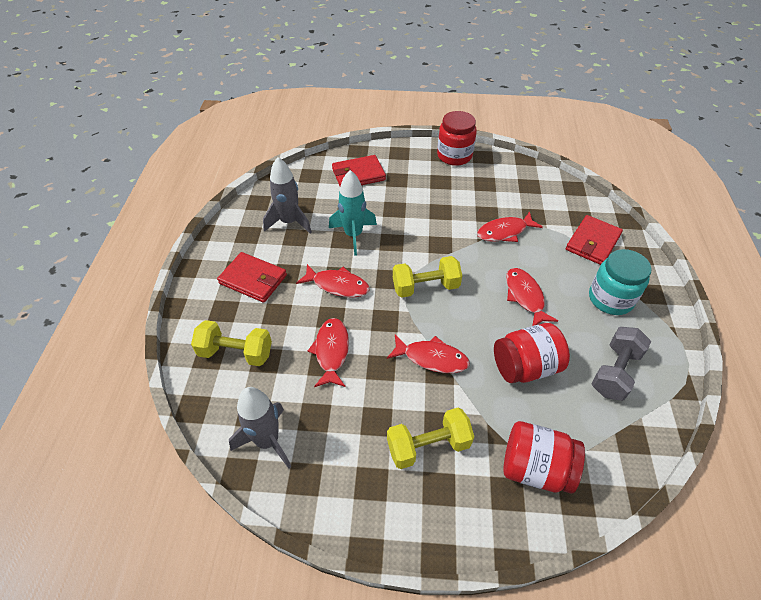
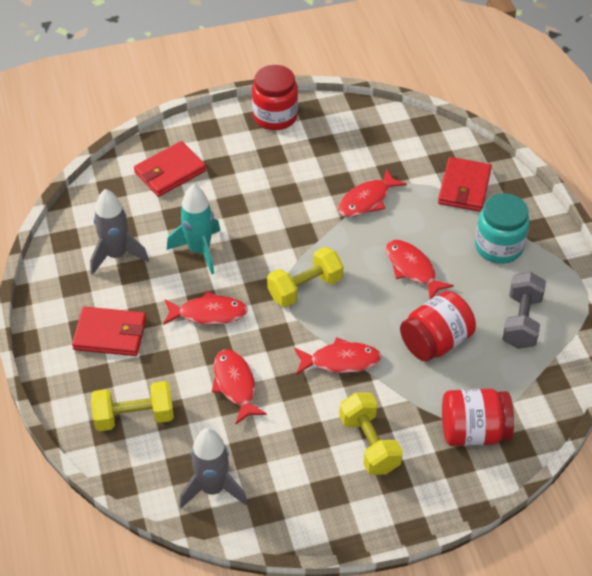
camera: 20 degrees left, 0 degrees up
yellow dumbbell [387,408,474,469] -> yellow dumbbell turned 75 degrees counterclockwise [339,393,403,475]

